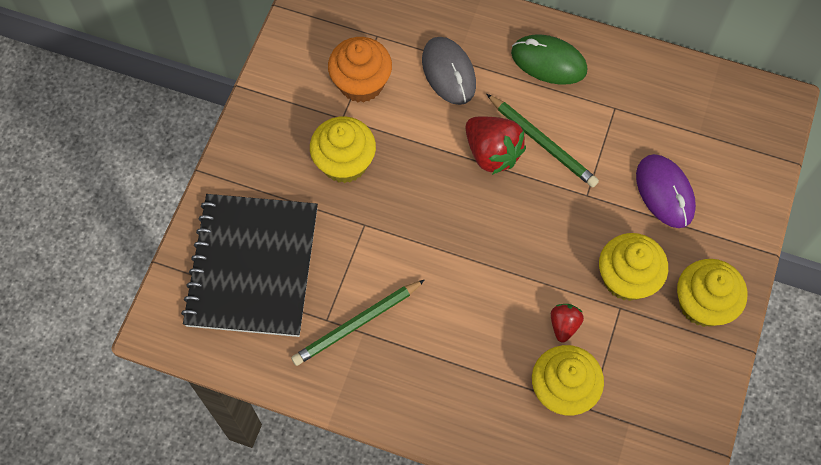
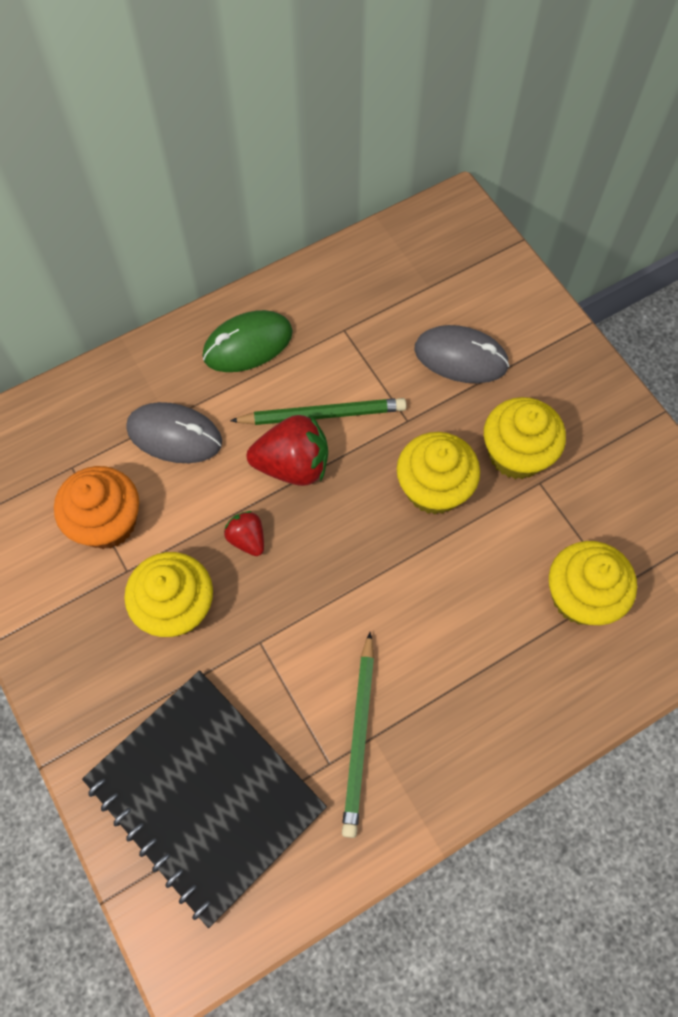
camera: 50 degrees left, 0 degrees up
red strawberry [551,304,584,342] -> red strawberry moved to [224,511,264,556]
purple mouse [636,154,696,228] -> grey mouse [414,325,509,383]
yellow cupcake [677,259,747,327] -> yellow cupcake moved to [397,432,480,514]

